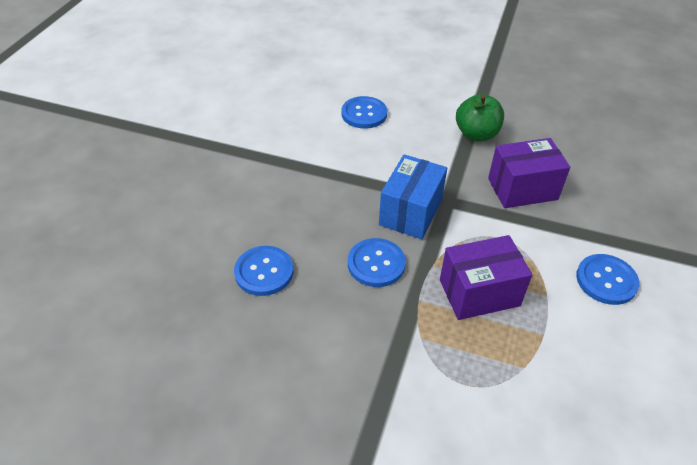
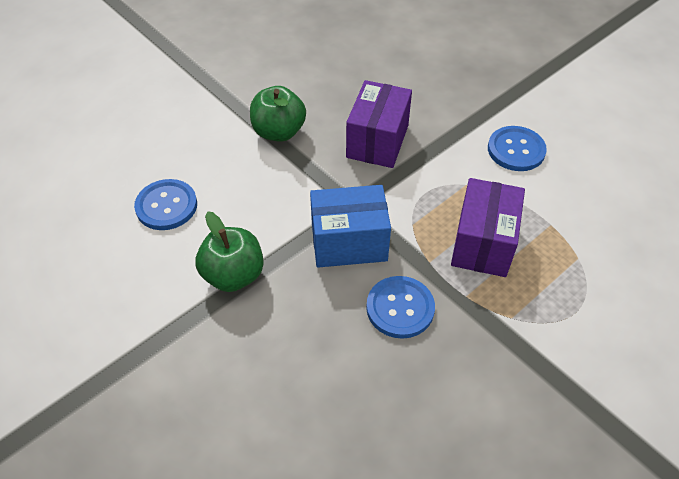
camera: 60 degrees left, 5 degrees up
blue button [234,246,293,296] -> none
blue box [379,154,447,239] -> blue box turned 60 degrees counterclockwise [310,185,391,267]
none -> green apple [196,211,264,292]

